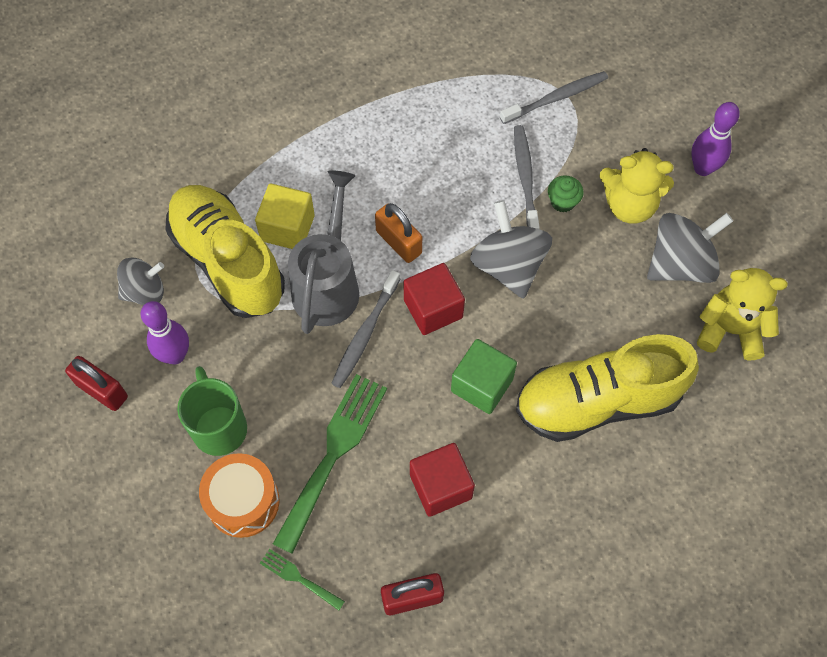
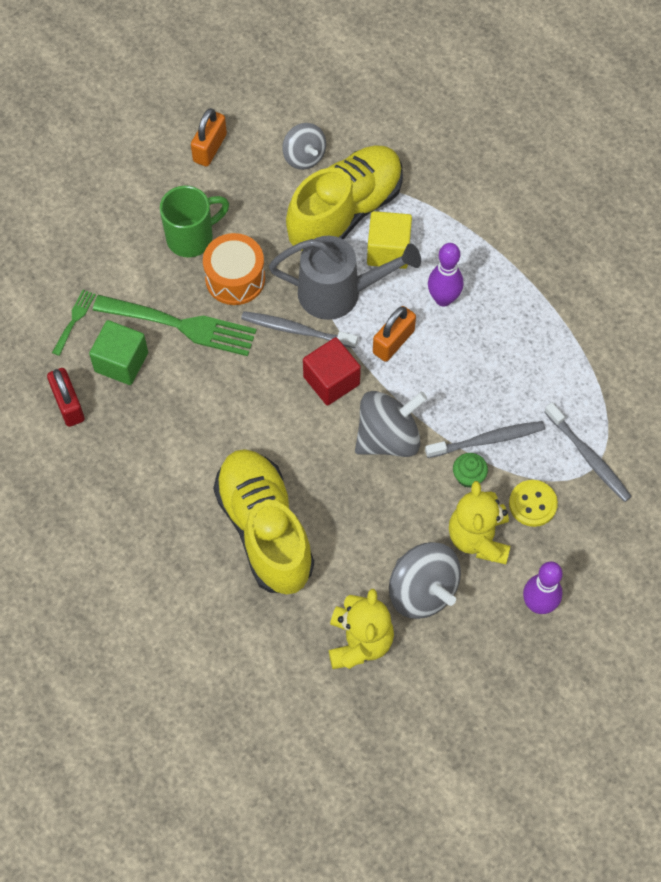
camera: 80 degrees right, 0 degrees up
red padlock [65,356,128,411] -> orange padlock [191,108,227,167]
purple bowling pin [141,301,189,365] -> purple bowling pin moved to [428,243,463,306]
orange drum [199,453,279,538] -> orange drum moved to [203,233,265,305]
red cube [410,443,475,517] -> none
green cube [451,339,517,414] -> green cube moved to [89,320,148,385]
none -> yellow button [509,480,558,527]

